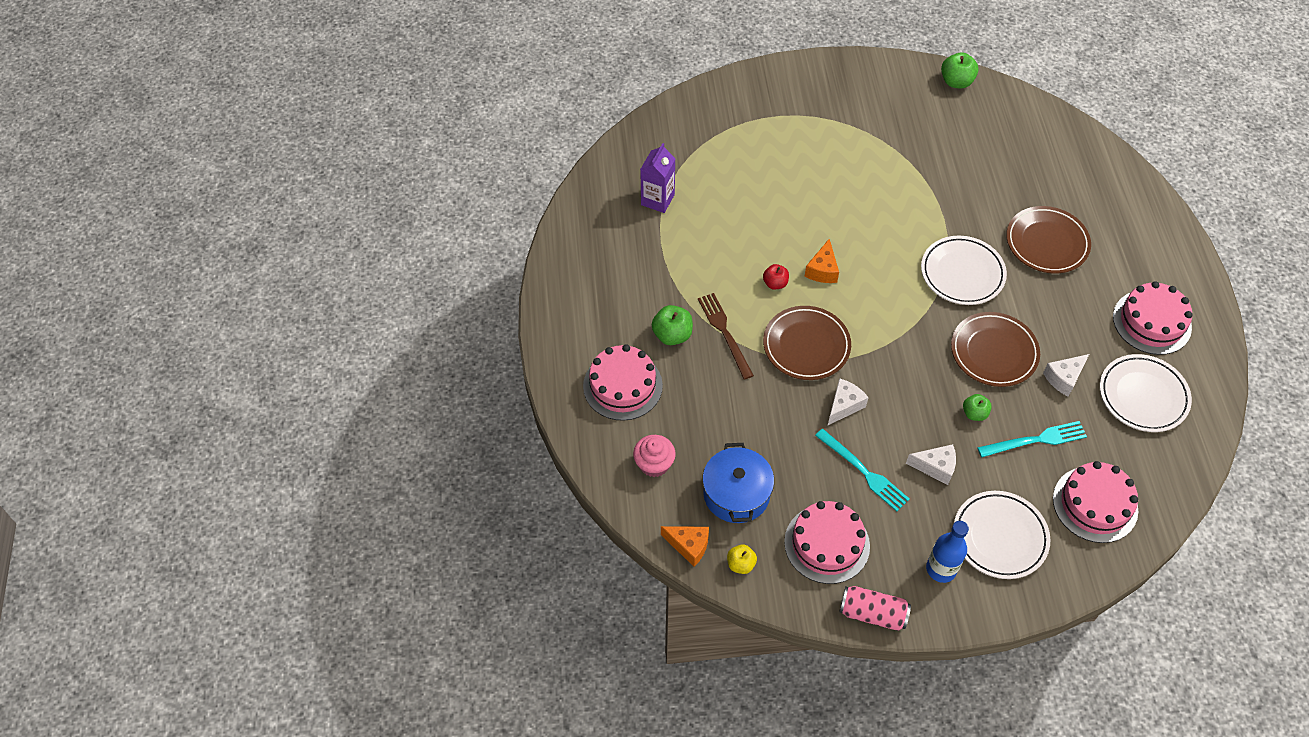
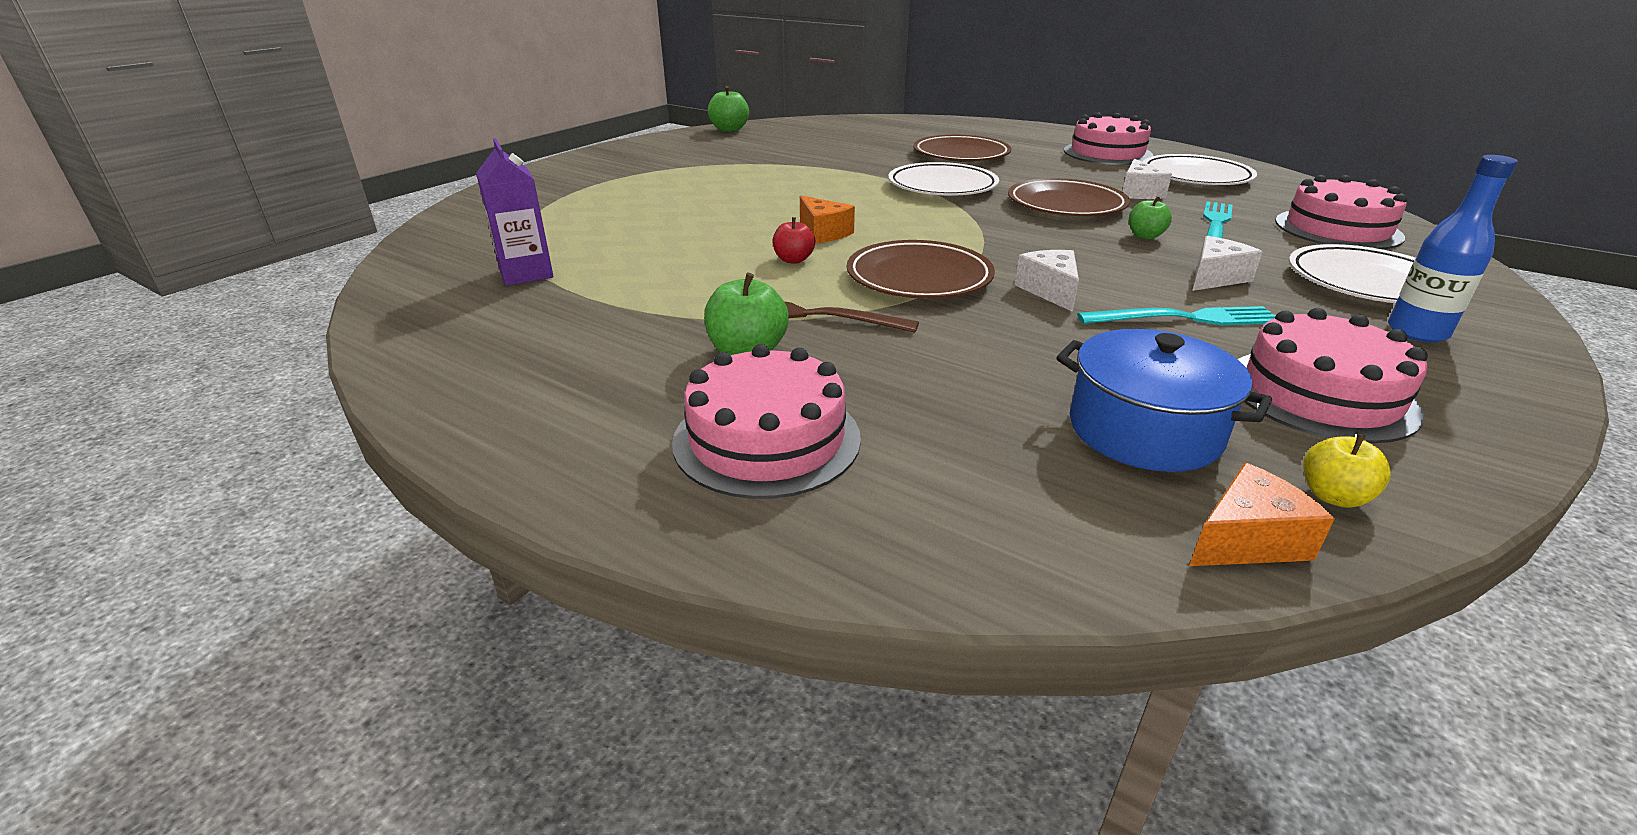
camera: 50 degrees left, 25 degrees down
pink cupcake [633,435,676,477] -> none
pink can [839,586,911,631] -> none

